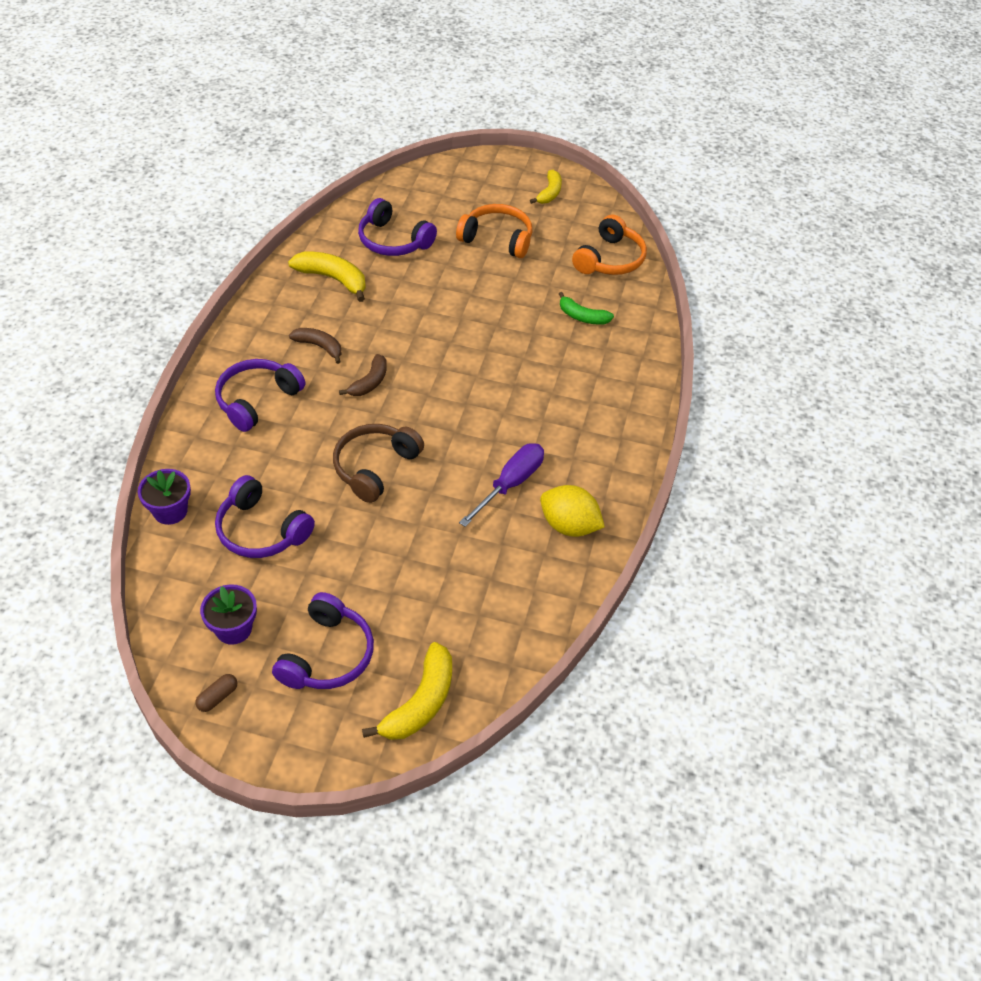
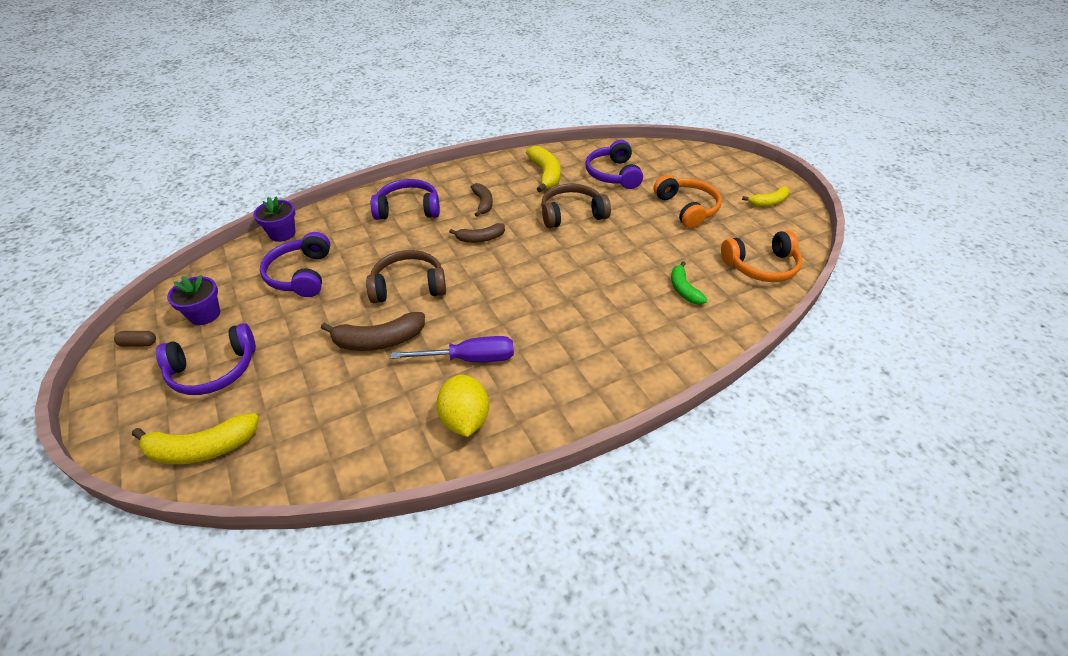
camera: 50 degrees right, 5 degrees down
none -> brown banana [321,312,425,351]
none -> brown headphones [541,184,611,228]

